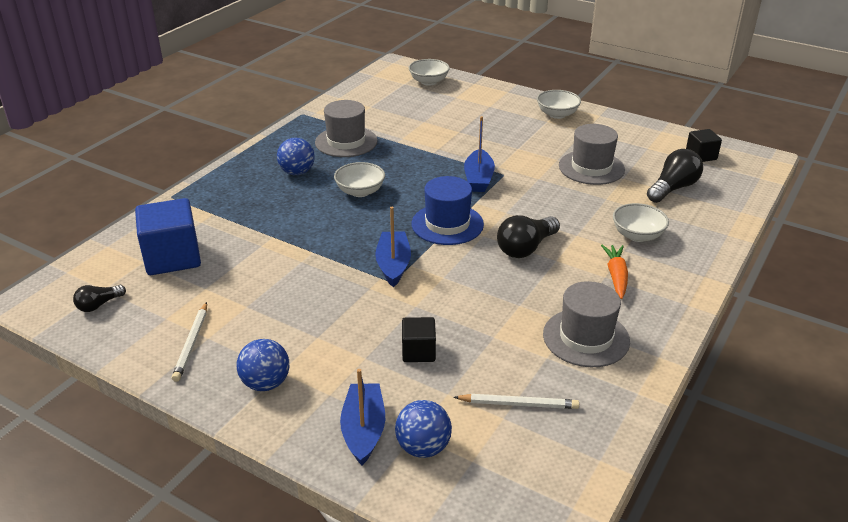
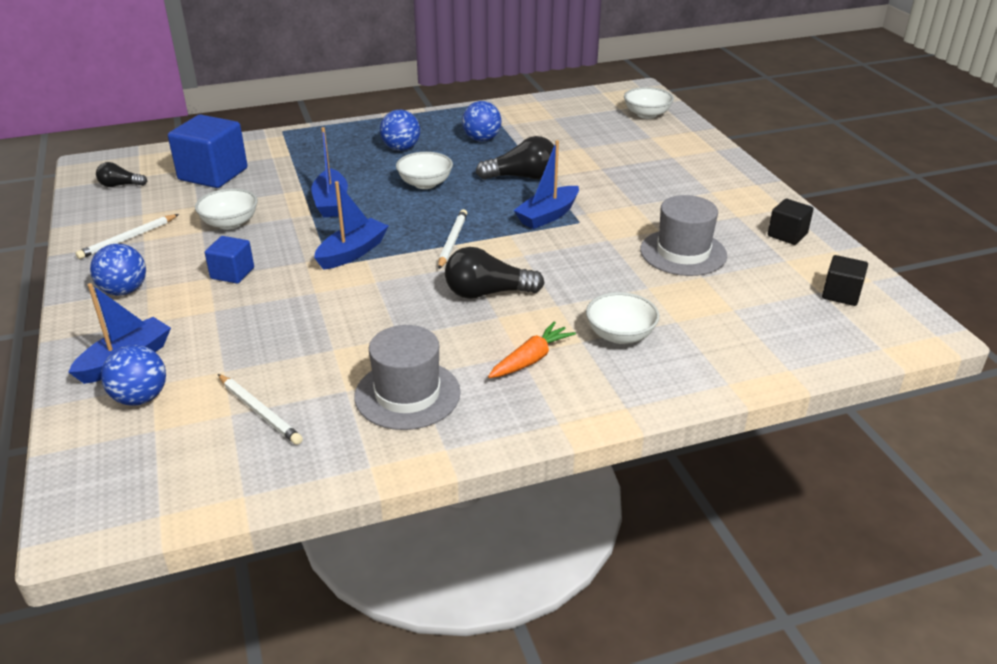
camera: 40 degrees right, 0 degrees up
grey hat [315,100,377,157] -> blue ball [462,101,502,142]
black cube [402,317,436,362] -> black cube moved to [768,199,814,245]
blue hat [411,176,484,245] -> white pencil [438,209,467,269]
white bowl [537,90,581,119] -> white bowl moved to [195,188,258,230]
black light bulb [647,149,703,203] -> black light bulb moved to [476,136,554,180]
none -> blue cube [205,236,254,284]
none -> blue boat [311,127,348,217]

